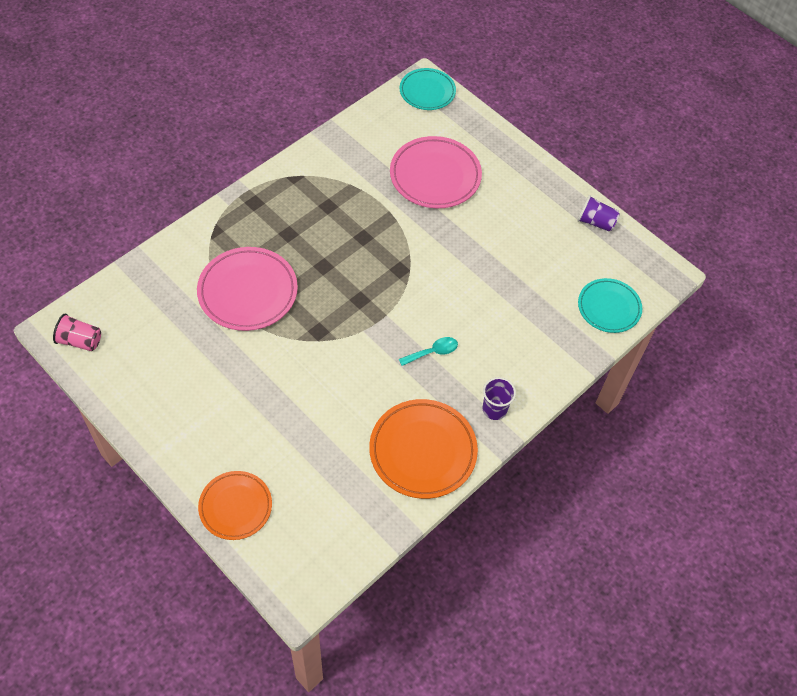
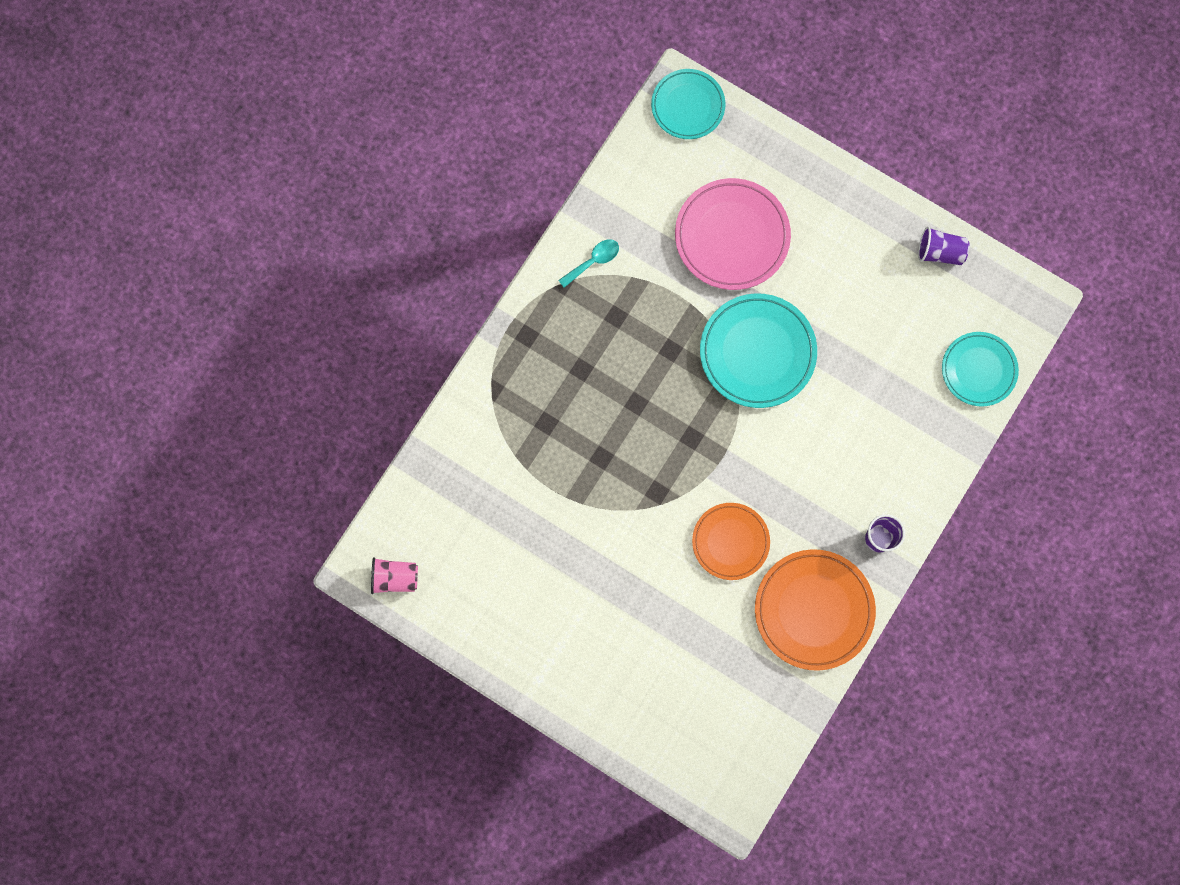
camera: 10 degrees left, 20 degrees up
pink plate [197,247,298,331] -> none
orange plate [198,471,272,540] -> orange plate moved to [692,503,770,580]
turquoise spoon [399,337,458,366] -> turquoise spoon moved to [558,239,619,288]
none -> turquoise plate [700,293,817,408]

